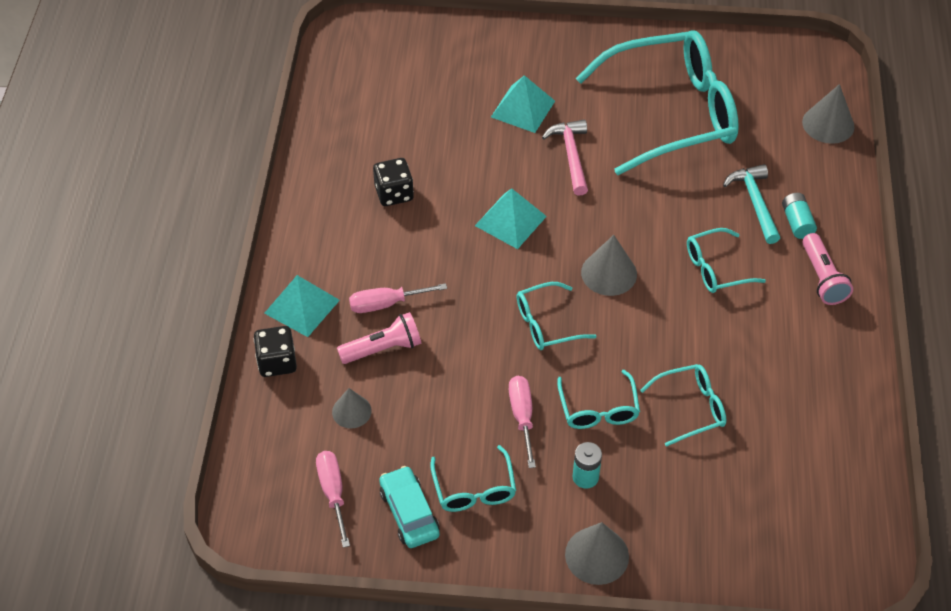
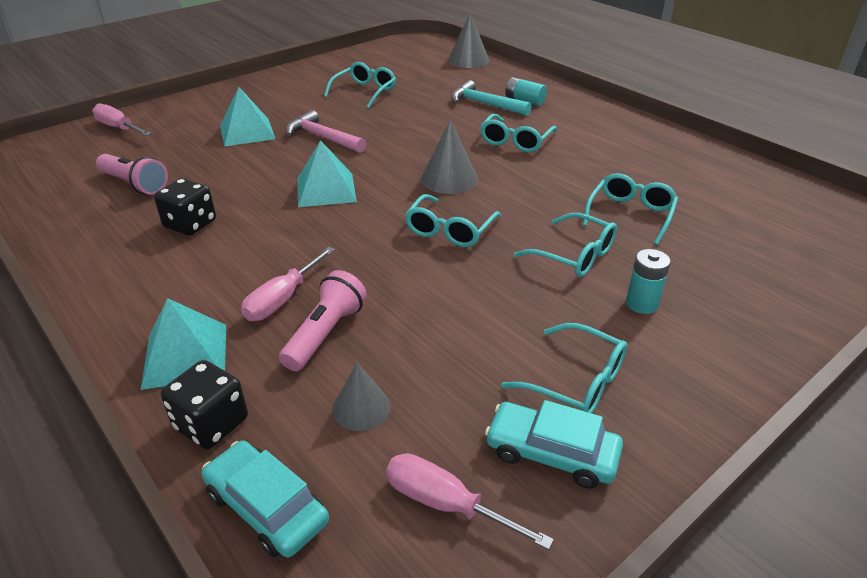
camera: 45 degrees left, 15 degrees down
pink screwdriver [509,376,536,468] -> pink screwdriver moved to [92,103,152,136]
grey cone [565,522,629,585] -> none
turquoise glasses [576,30,739,175] -> turquoise glasses [324,62,396,108], size x0.44
pink flashlight [802,233,853,305] -> pink flashlight moved to [96,154,168,195]
none -> turquoise car [201,440,329,558]

